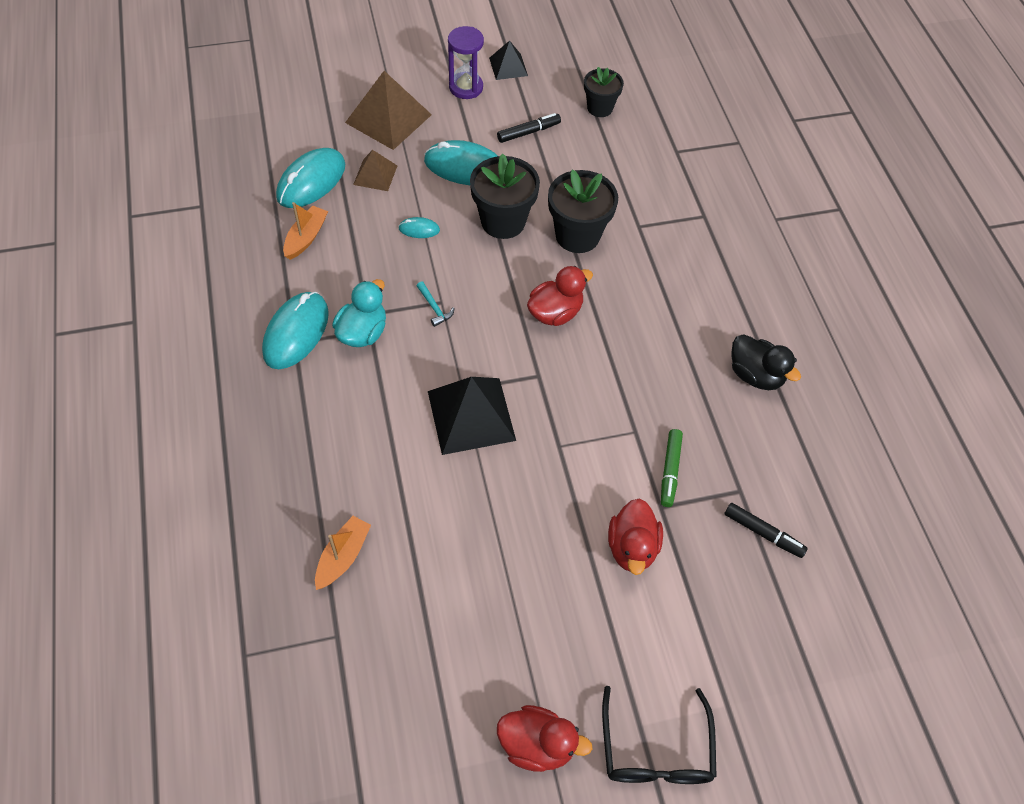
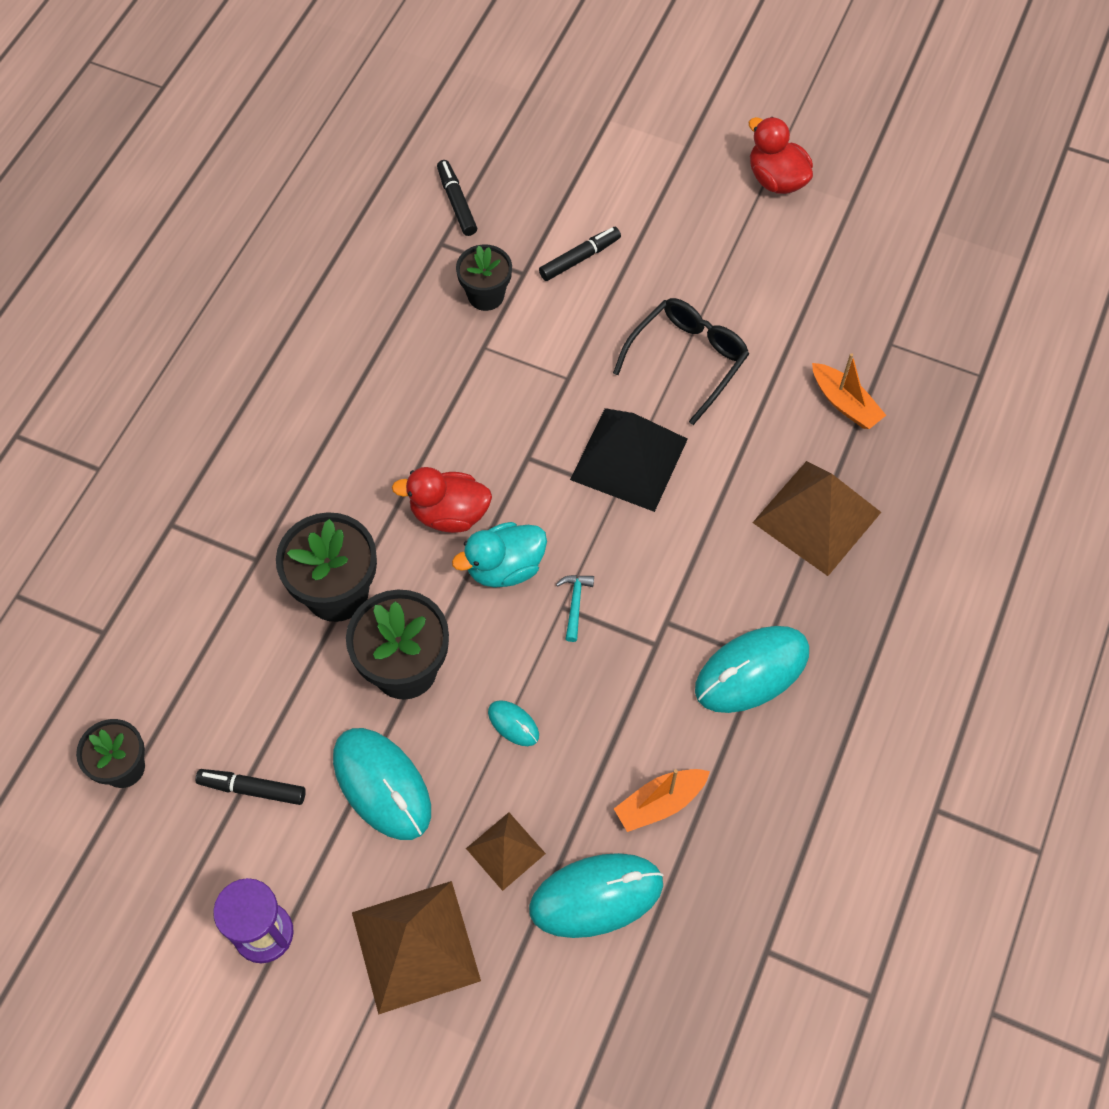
camera: 140 degrees left, 5 degrees up
orange boat [315,516,371,590] -> orange boat turned 105 degrees counterclockwise [812,353,886,429]
turquoise duck [332,279,386,347] -> turquoise duck moved to [452,522,547,588]
black pyramid [489,41,528,80] -> none
black glasses [602,686,717,784] -> black glasses moved to [613,298,749,425]
red duck [608,499,663,575] -> black marker [539,227,621,281]
green marker [661,429,683,507] -> black flower pot [456,244,512,311]
black duck [732,334,801,390] -> none
none -> brown pyramid [752,461,881,576]

